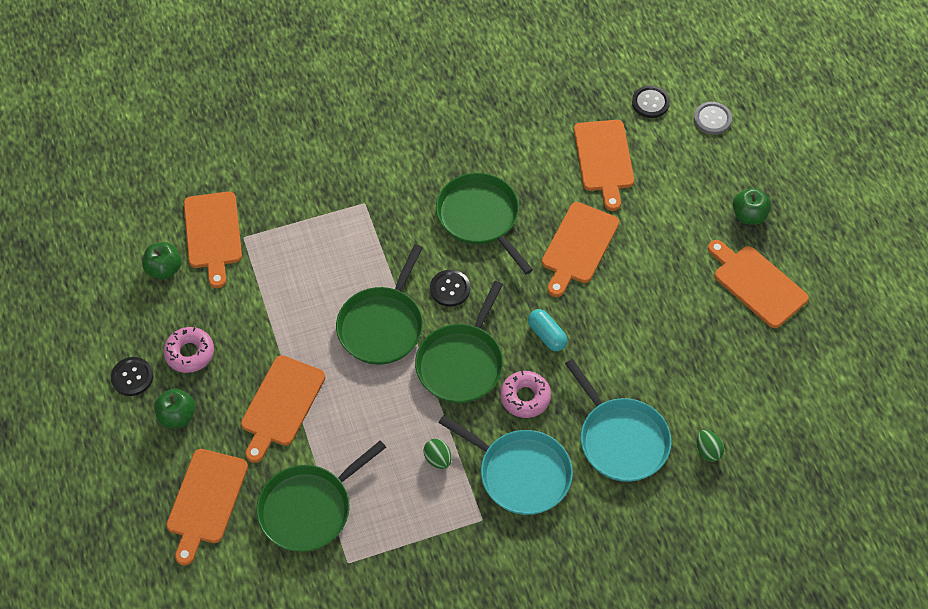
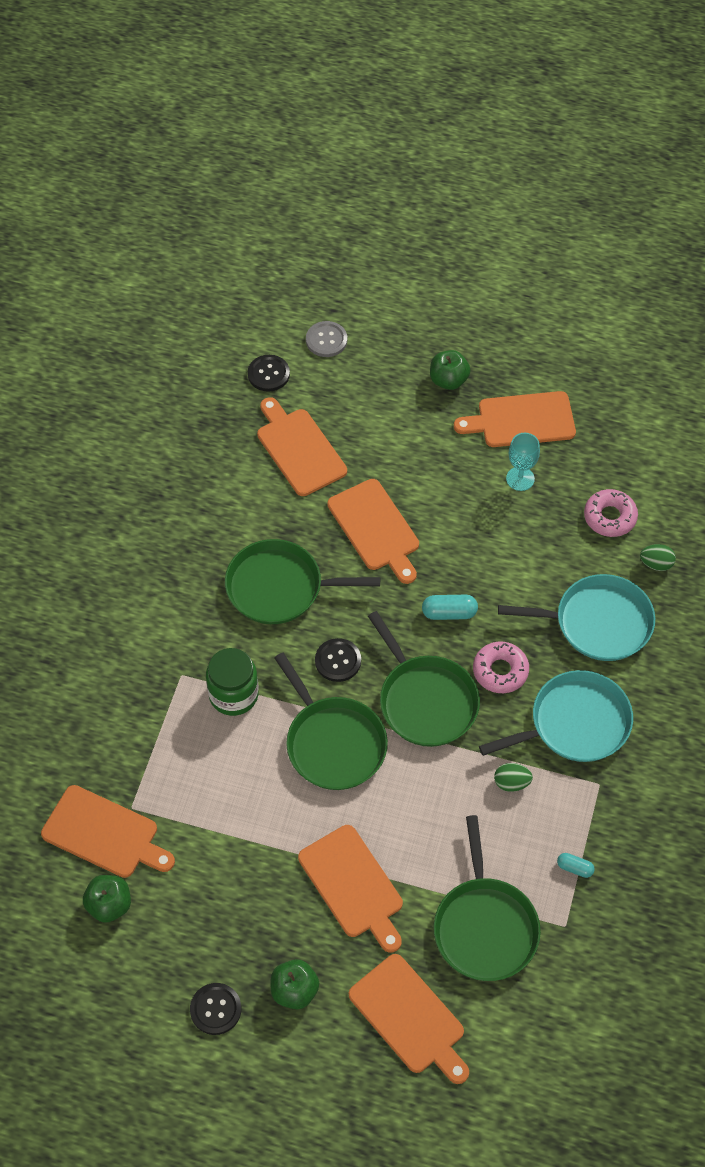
camera: 55 degrees left, 0 degrees up
pink donut [163,327,214,373] -> pink donut moved to [584,489,638,537]
orange cutting board [574,120,634,211] -> orange cutting board turned 150 degrees counterclockwise [257,397,347,496]
none -> green jar [206,648,259,716]
none -> turquoise goblet [506,433,540,491]
none -> turquoise capsule [557,853,595,878]

